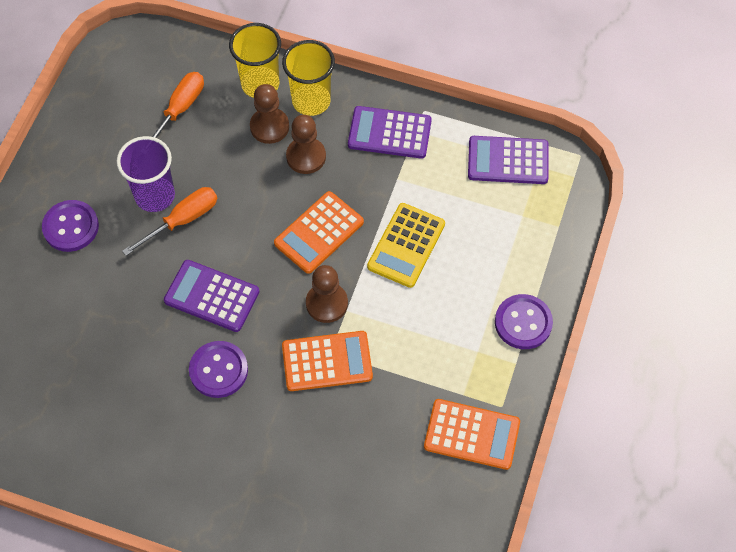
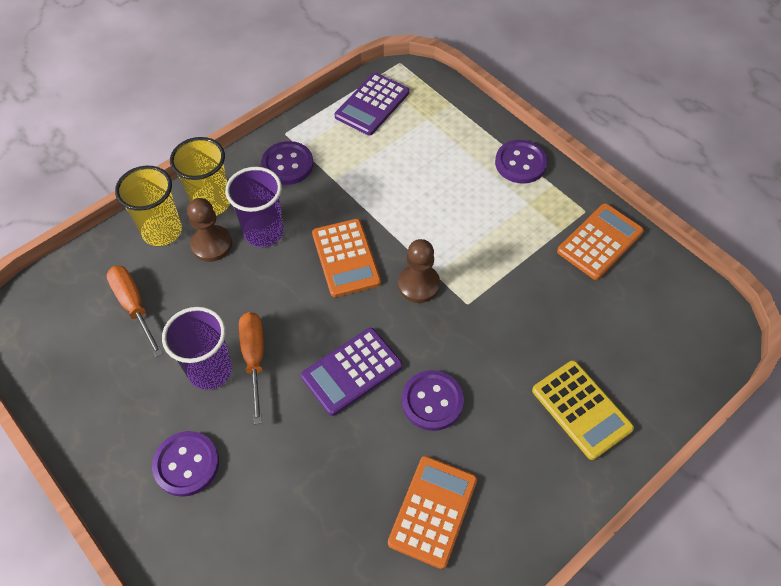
camera: 60 degrees left, 5 degrees down
orange calculator [282,331,373,391] -> orange calculator moved to [388,456,477,569]
brown pawn [286,115,326,174] -> purple cup [225,167,284,247]
purple calculator [348,106,432,159] -> purple button [261,141,313,185]
yellow calculator [367,203,445,288] -> yellow calculator moved to [532,360,634,460]

